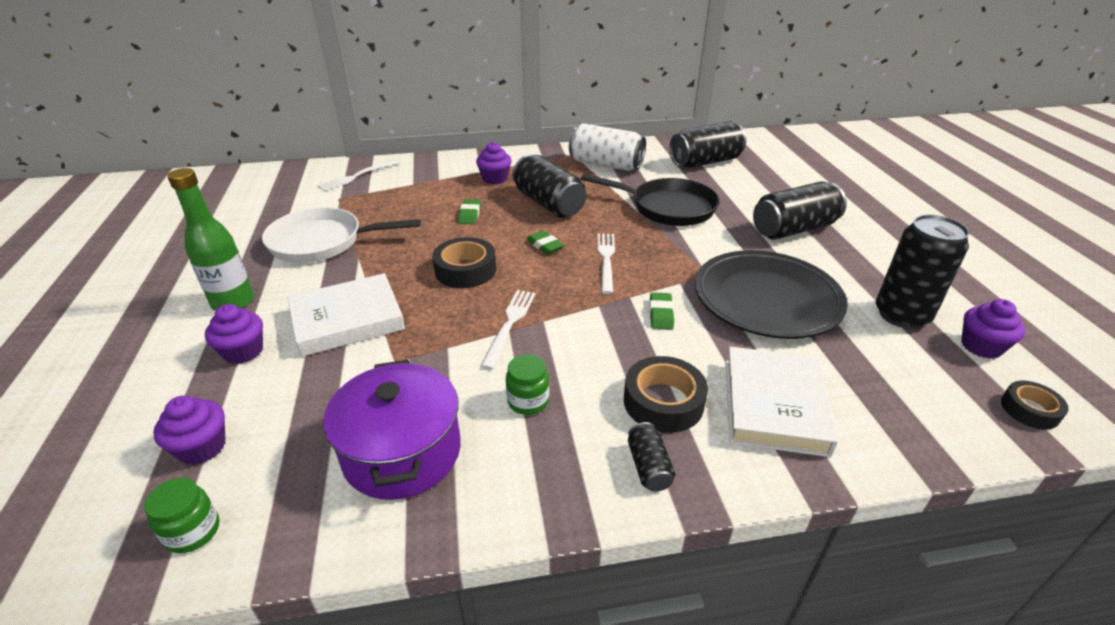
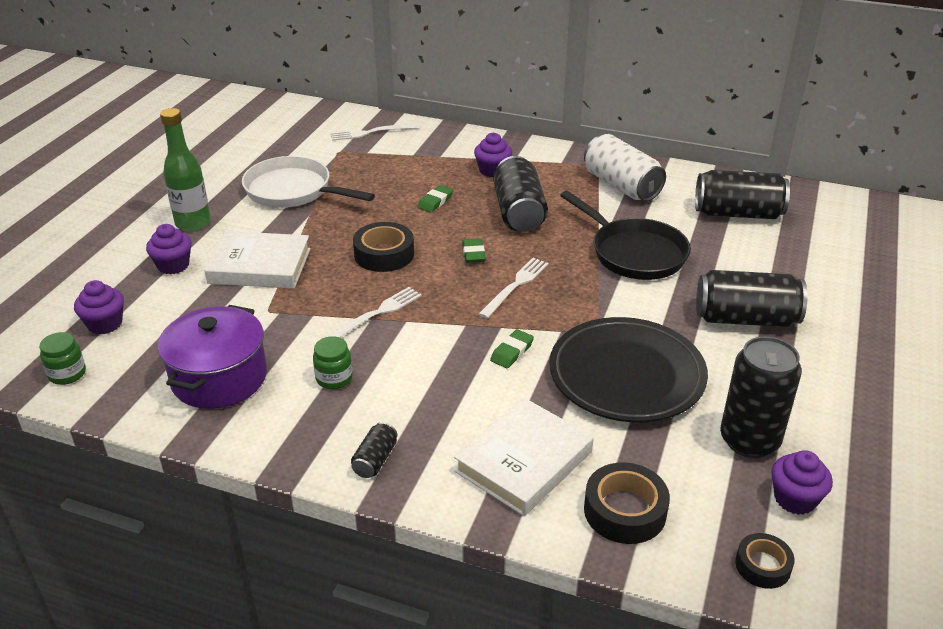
camera: 30 degrees right, 0 degrees up
black tape [624,356,708,433] -> black tape moved to [584,462,670,544]

